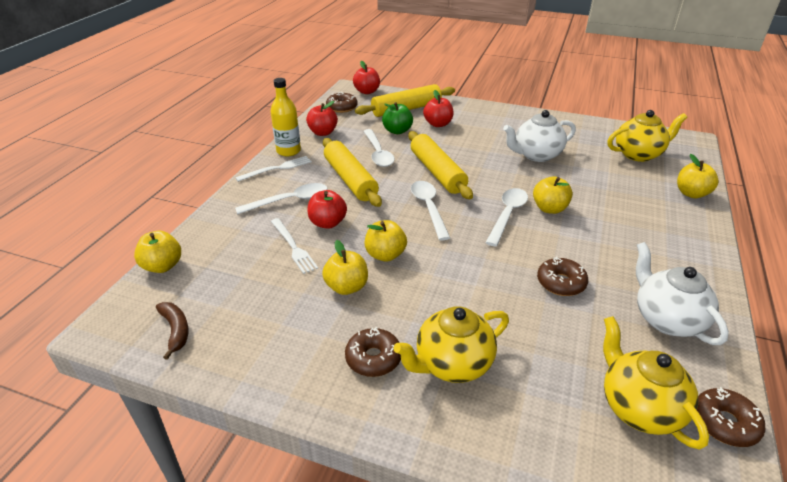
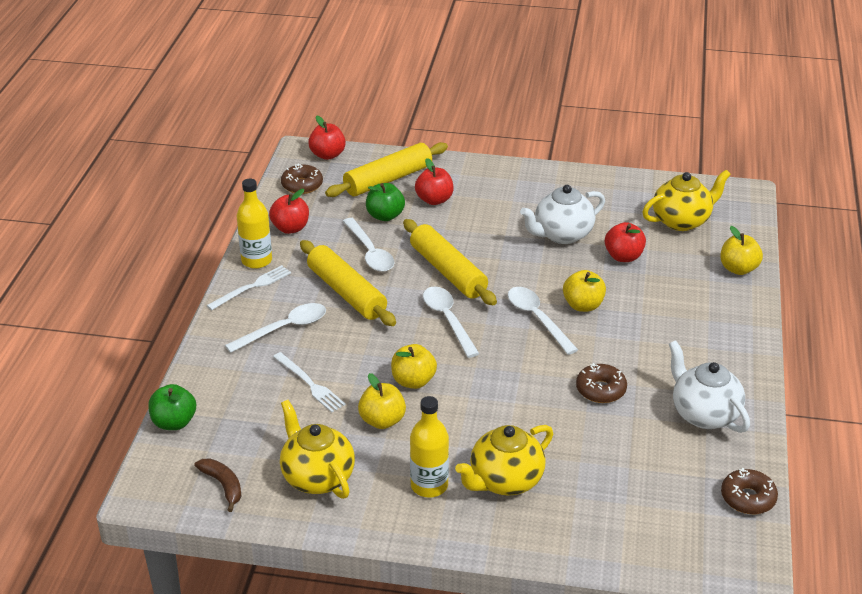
camera: 10 degrees left, 0 degrees up
yellow apple [134,231,181,273] -> green apple [148,384,196,430]
red apple [307,190,347,229] -> red apple moved to [605,222,646,262]
brown donut [345,327,401,377] -> yellow bottle [410,396,449,498]
white spoon [485,188,528,247] -> white spoon turned 45 degrees counterclockwise [508,287,578,355]
yellow teapot [603,316,709,450] -> yellow teapot moved to [280,400,355,499]

